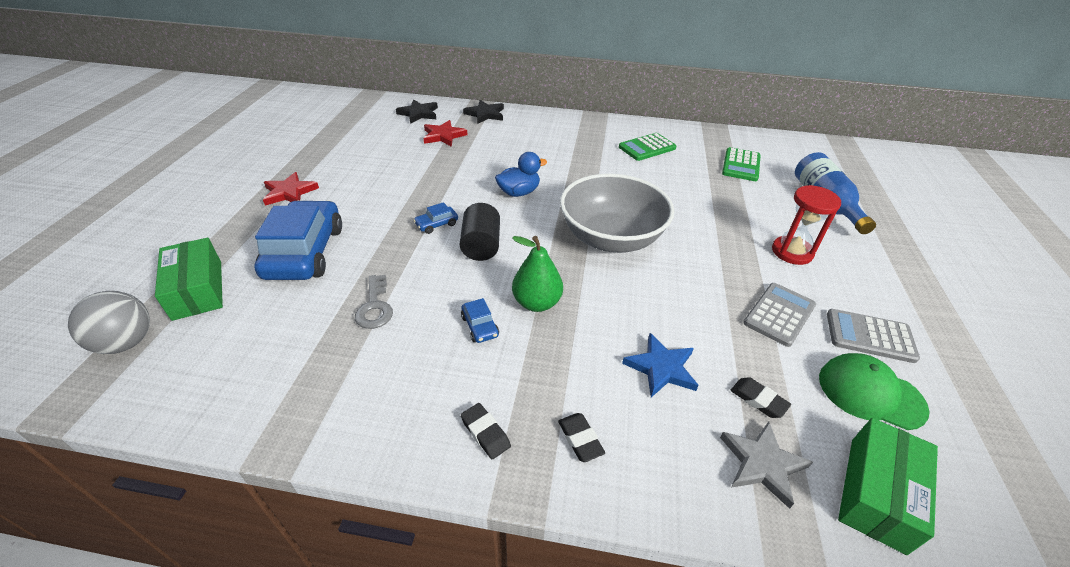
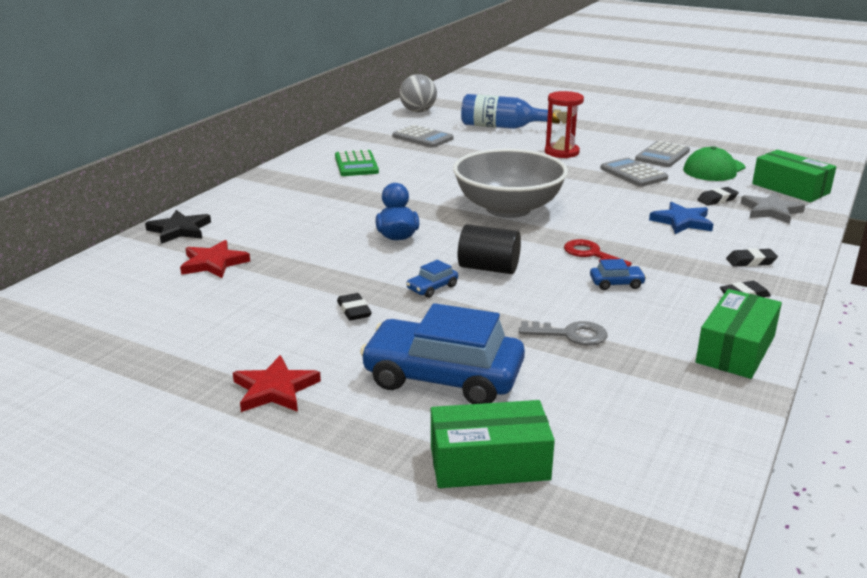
camera: 70 degrees left, 15 degrees down
grey ball [68,291,150,354] -> grey ball moved to [400,74,437,112]
black star [396,99,438,124] -> none
blue car [414,202,458,234] -> blue car turned 60 degrees clockwise [406,260,458,298]
green pear [512,236,563,312] -> red key [564,239,632,267]
green calculator [722,147,761,181] -> grey calculator [392,125,454,148]
none -> black eraser [337,293,372,321]
none -> green box [696,289,782,379]

